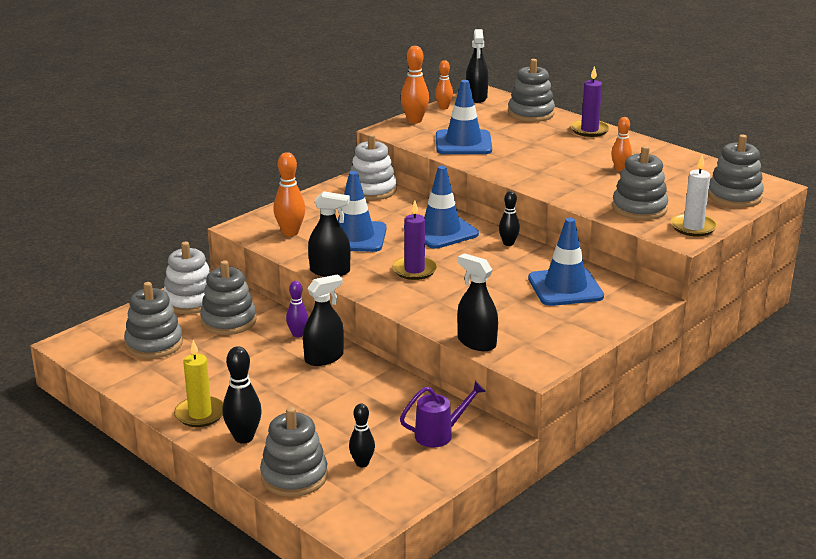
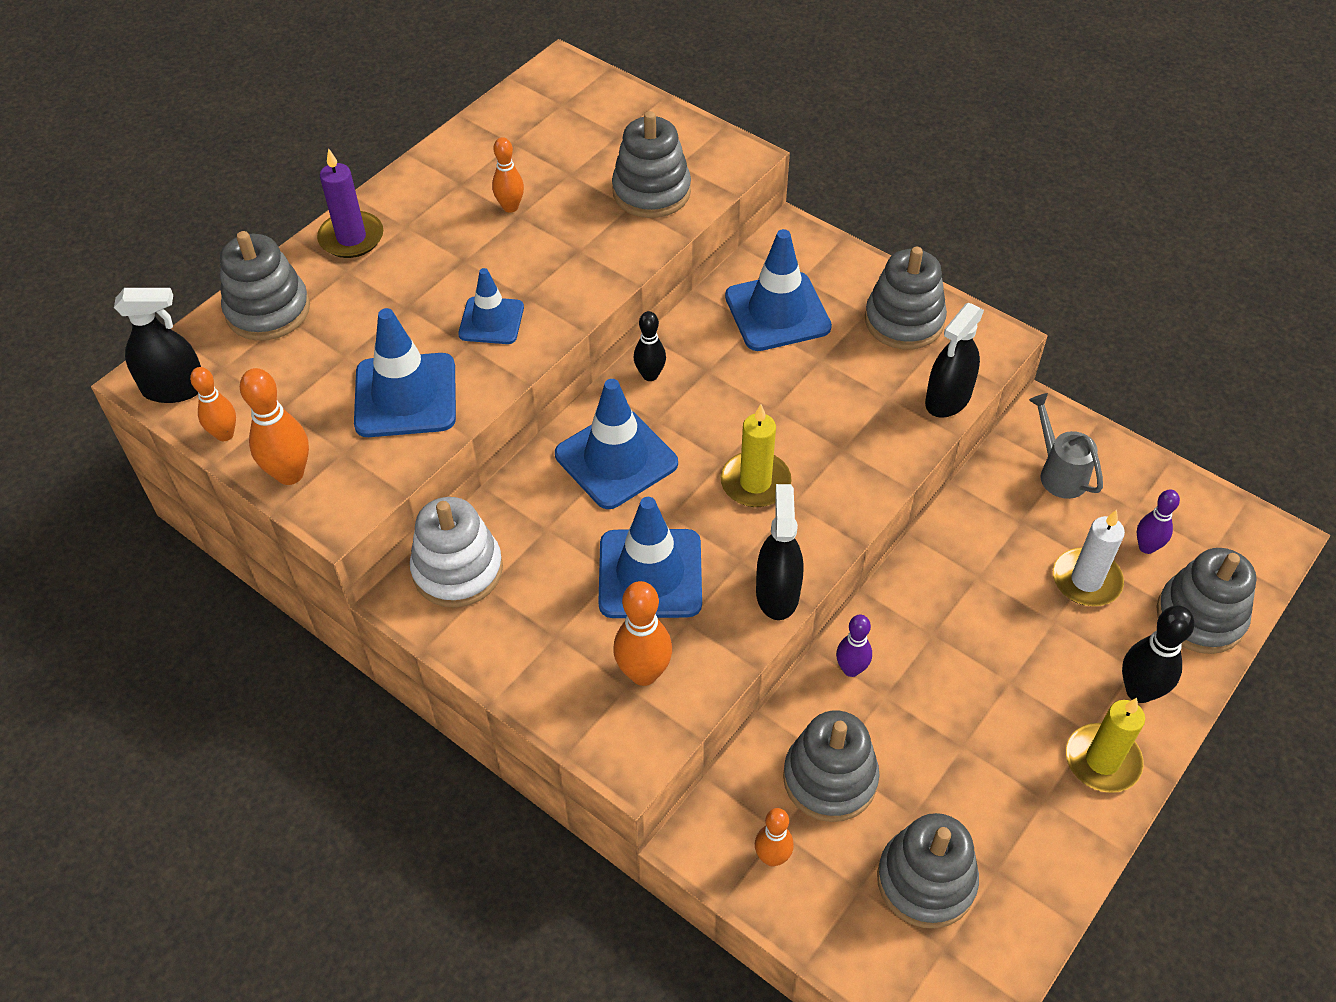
camera: 95 degrees left, 25 degrees up
white stacking toy [163,242,210,314] -> orange bowling pin [755,808,794,866]
black spray bottle [303,274,344,366] -> none
black bowling pin [349,404,375,467] -> purple bowling pin [1137,490,1180,554]
purple candle [392,200,437,280] -> yellow candle [720,404,791,507]
purple watering can [400,381,486,447] -> grey watering can [1029,393,1103,499]
white candle [670,155,717,237] -> white candle moved to [1053,510,1125,606]
grey stacking toy [708,135,764,208] -> grey stacking toy moved to [865,247,947,349]
none -> blue traffic cone [458,268,524,344]

